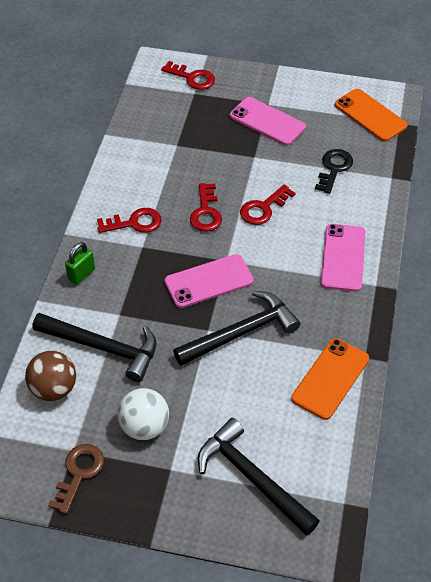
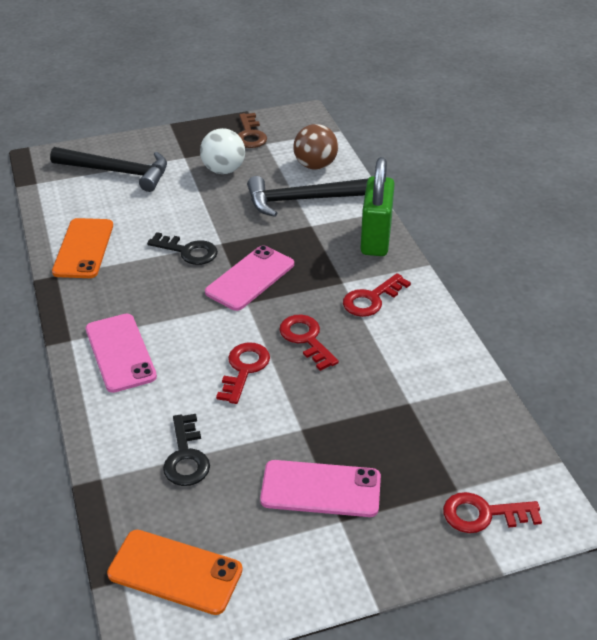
camera: 150 degrees right, 10 degrees down
green padlock [65,242,95,285] -> green padlock [360,157,395,256], size x1.89
black hammer [173,291,300,366] -> black key [147,232,218,265]

